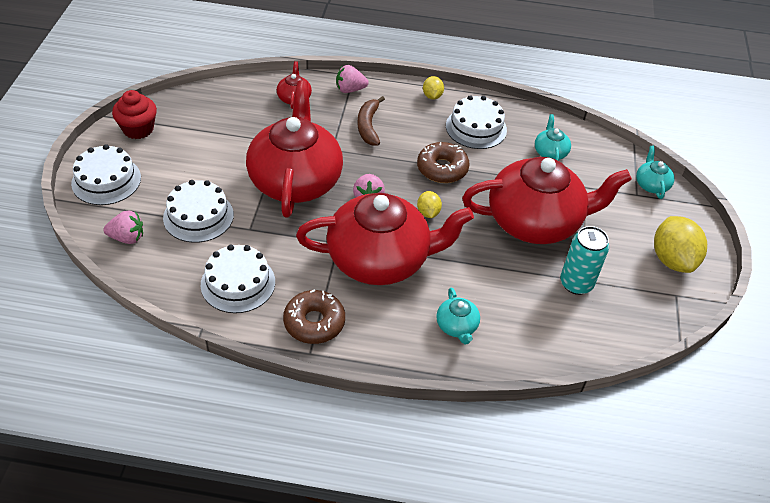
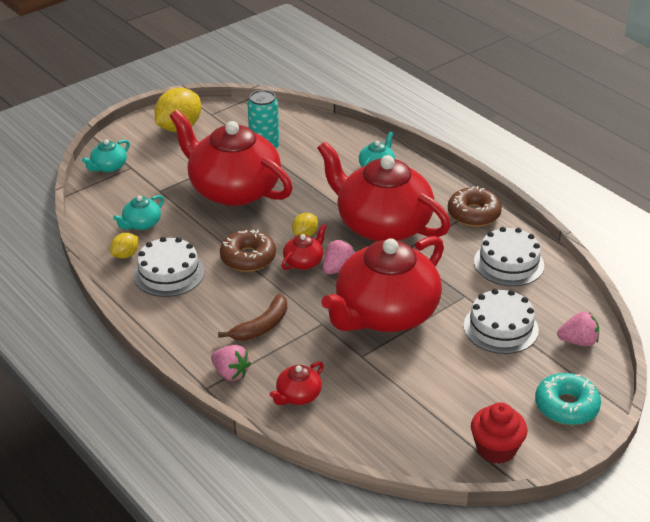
camera: 135 degrees left, 10 degrees down
white cake [71,144,141,205] -> turquoise donut [535,373,601,425]
pink strawberry [103,211,143,244] -> pink strawberry turned 135 degrees clockwise [557,312,599,346]
yellow lemon [423,76,444,100] -> yellow lemon moved to [110,233,138,259]
none -> red teapot [282,224,327,270]

